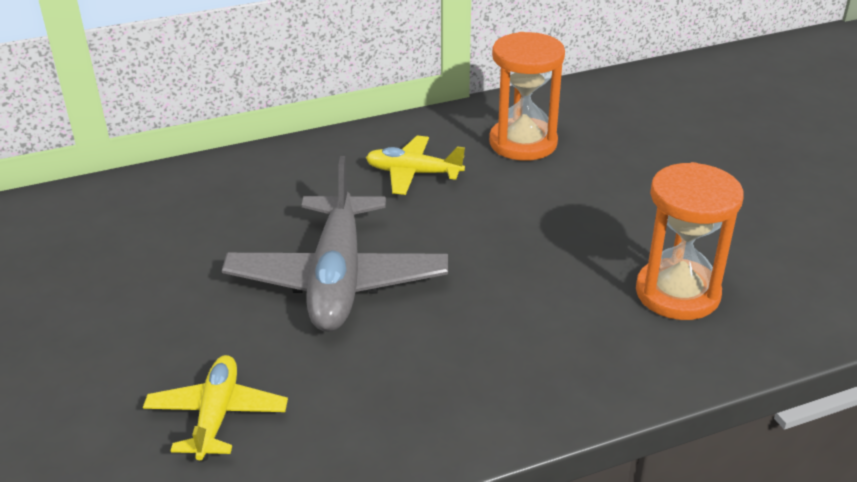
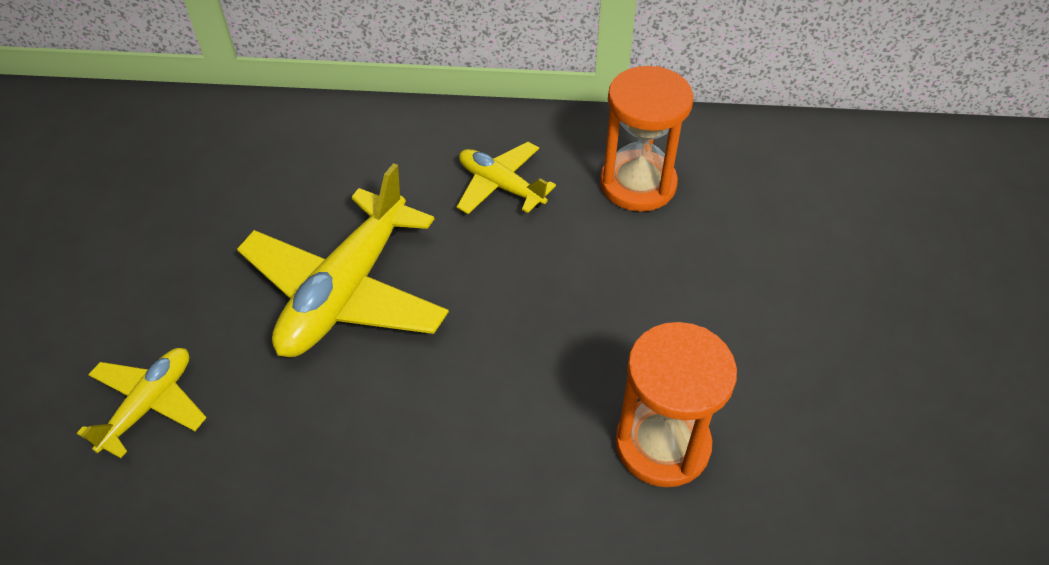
camera: 25 degrees right, 15 degrees up
grey plane [222,156,448,332] -> yellow plane [237,163,449,357]

